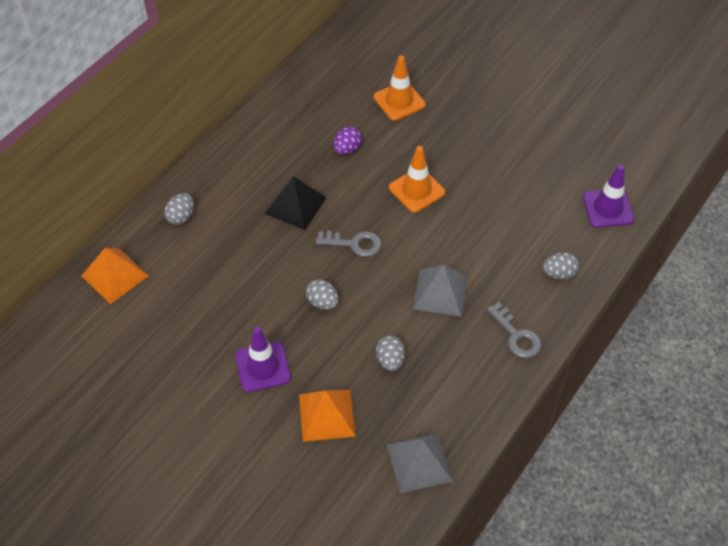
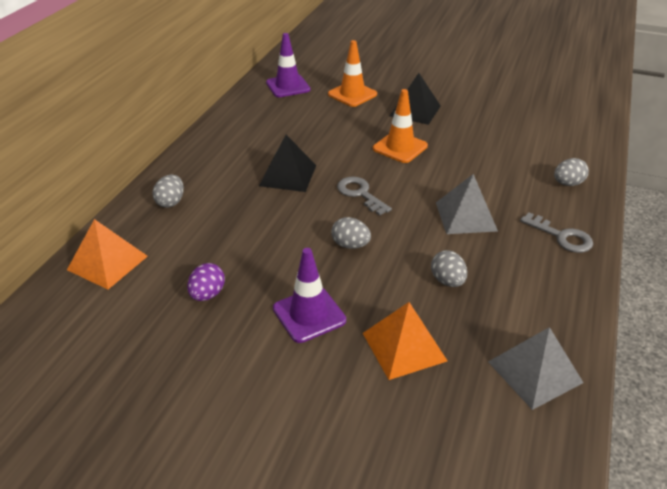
camera: 15 degrees left, 15 degrees down
grey key [316,231,382,257] -> grey key turned 120 degrees counterclockwise [337,177,392,216]
purple egg [334,127,362,155] -> purple egg moved to [187,263,225,301]
purple traffic cone [583,164,634,228] -> purple traffic cone moved to [266,33,310,97]
none -> black pyramid [389,73,441,125]

